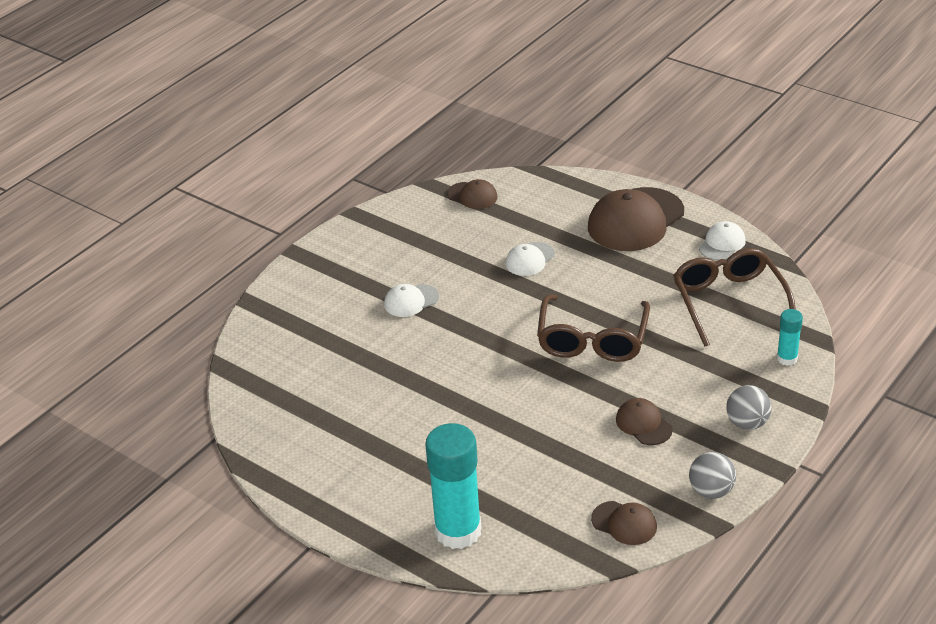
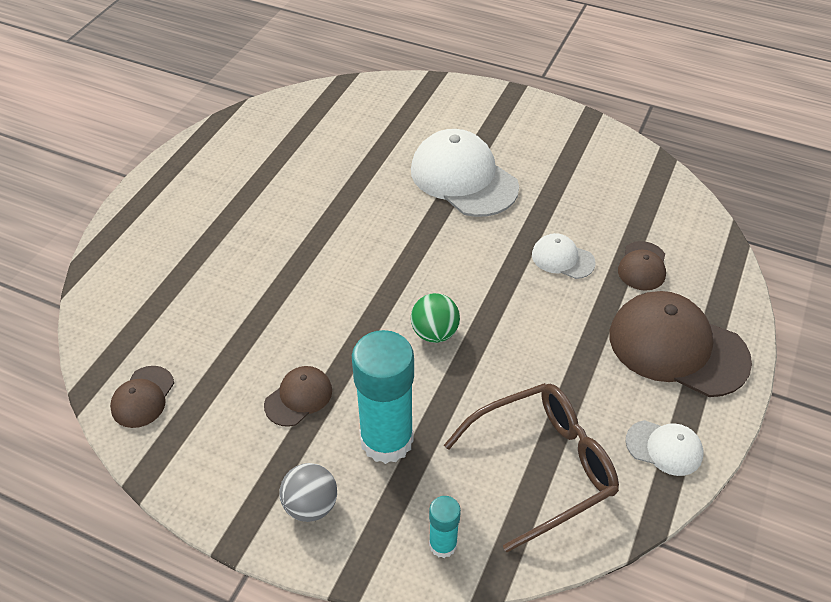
camera: 75 degrees right, 10 degrees up
white cap [384,284,439,317] -> white cap [411,129,519,217], size x2.01
turquoise glue stick [425,423,481,549] -> turquoise glue stick moved to [352,330,414,464]
brown cap [447,179,498,209] -> brown cap moved to [618,241,666,291]
brown glasses [537,295,650,362] -> green ball [411,293,460,343]
grey ball [689,452,736,499] -> none

